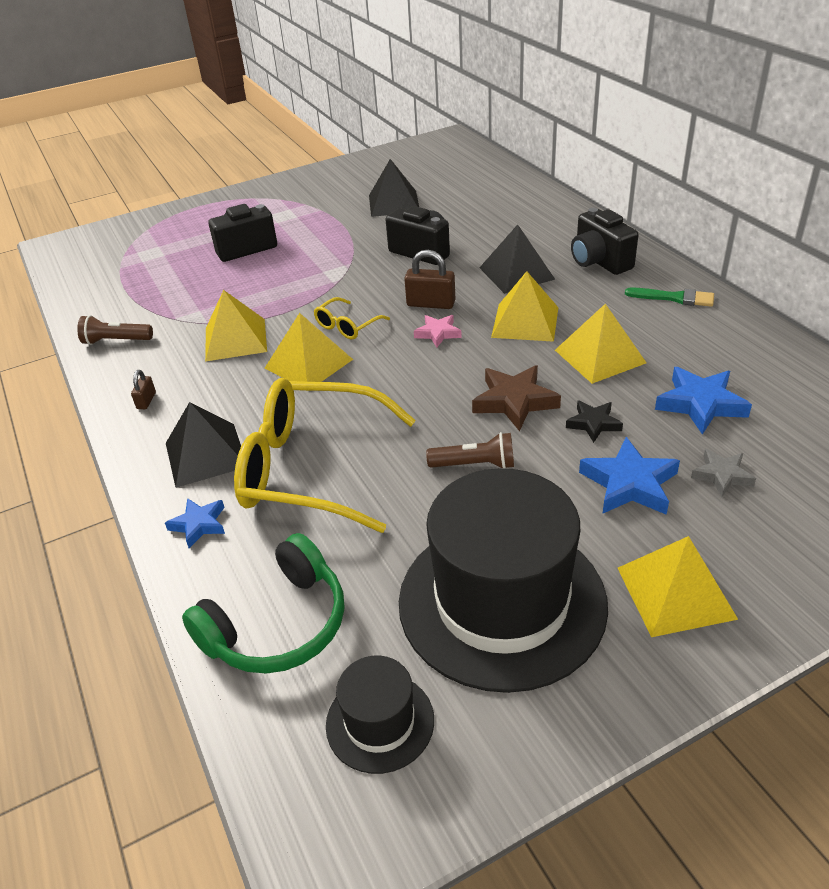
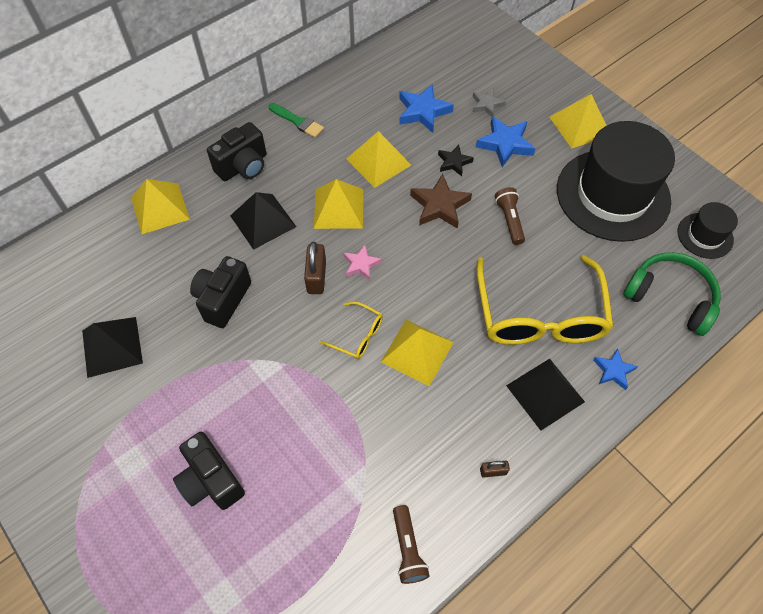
camera: 105 degrees left, 20 degrees up
yellow pyramid [205,290,267,362] -> yellow pyramid moved to [131,179,190,234]
green brush [625,288,714,307] -> green brush turned 120 degrees clockwise [269,103,324,138]

